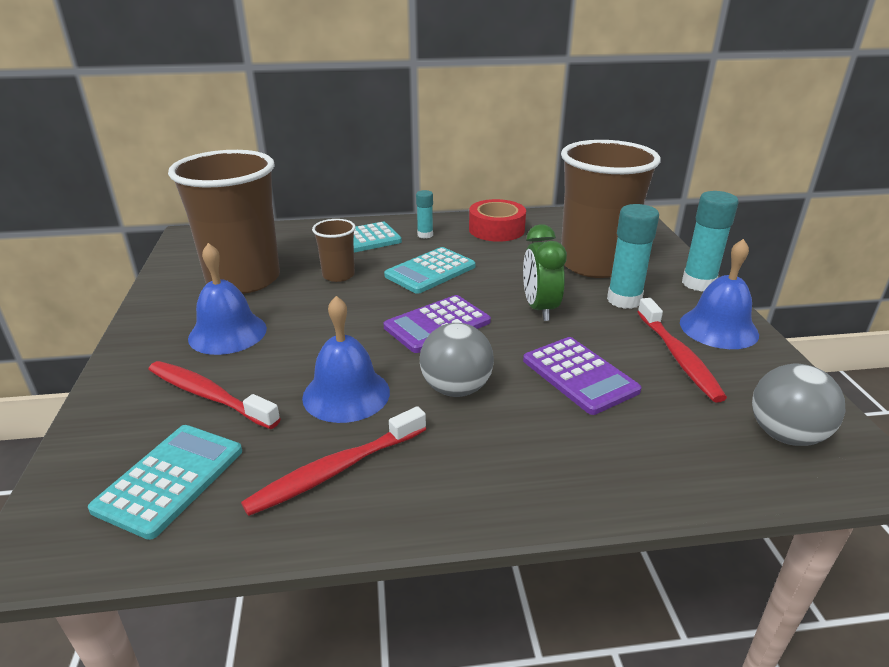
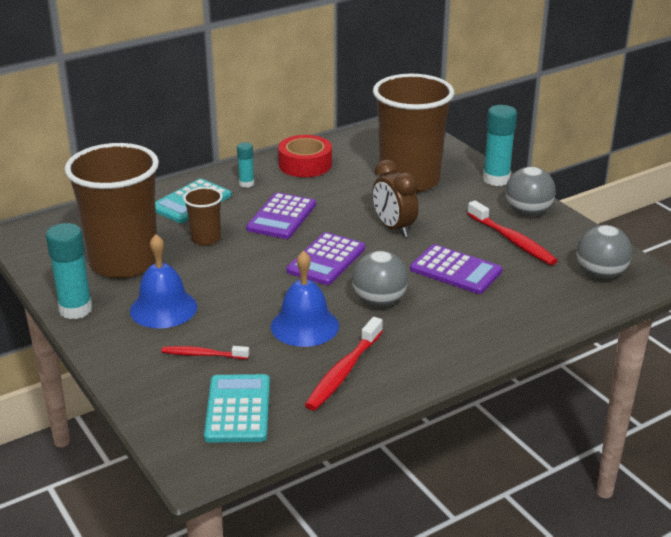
camera: 25 degrees left, 0 degrees up
red toothbrush [148,361,280,429] -> red toothbrush [161,346,249,359], size x0.62
turquoise calculator [384,247,476,294] -> purple calculator [246,192,316,239]
green clock [523,224,567,321] -> brown clock [372,160,419,237]
turquoise glue stick [607,204,659,309] -> turquoise glue stick moved to [46,223,92,319]
blue bell [680,239,759,349] -> grey ball [506,166,556,216]

